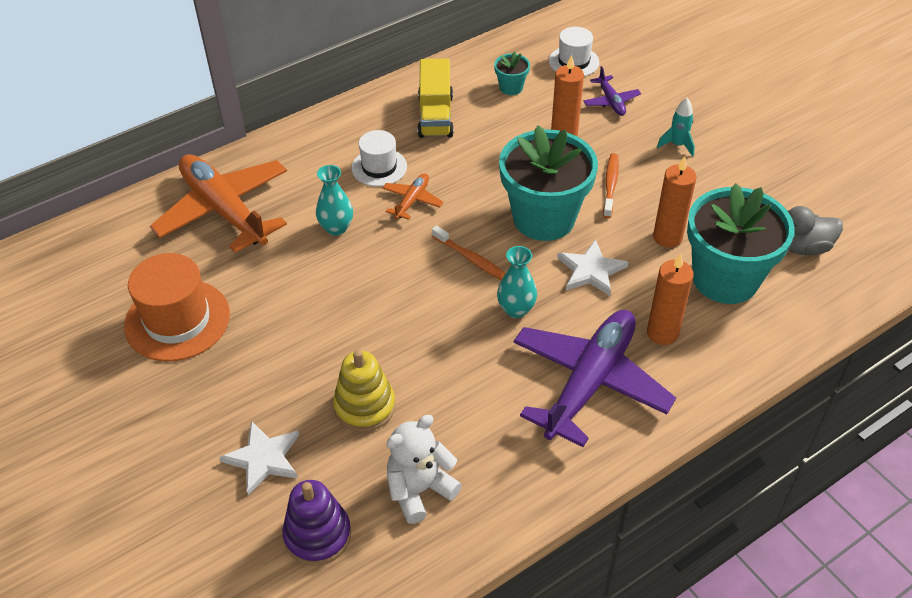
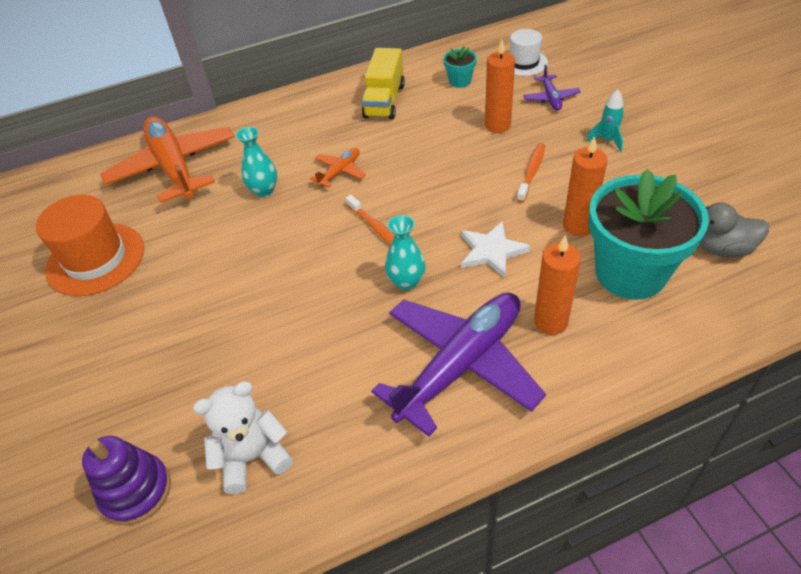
camera: 15 degrees right, 0 degrees up
white star [219,421,299,496] -> none
yellow stacking toy [333,350,395,432] -> none
white hat [351,130,407,187] -> none
turquoise flower pot [499,125,598,241] -> none

